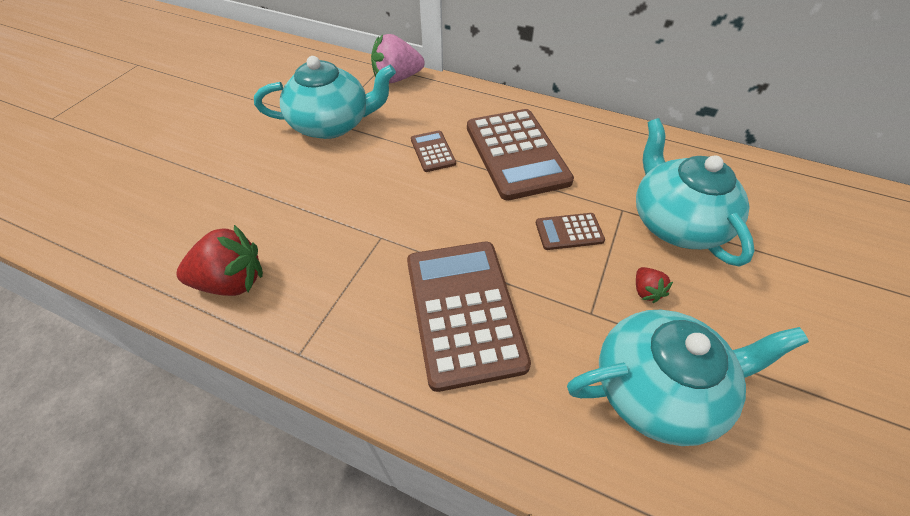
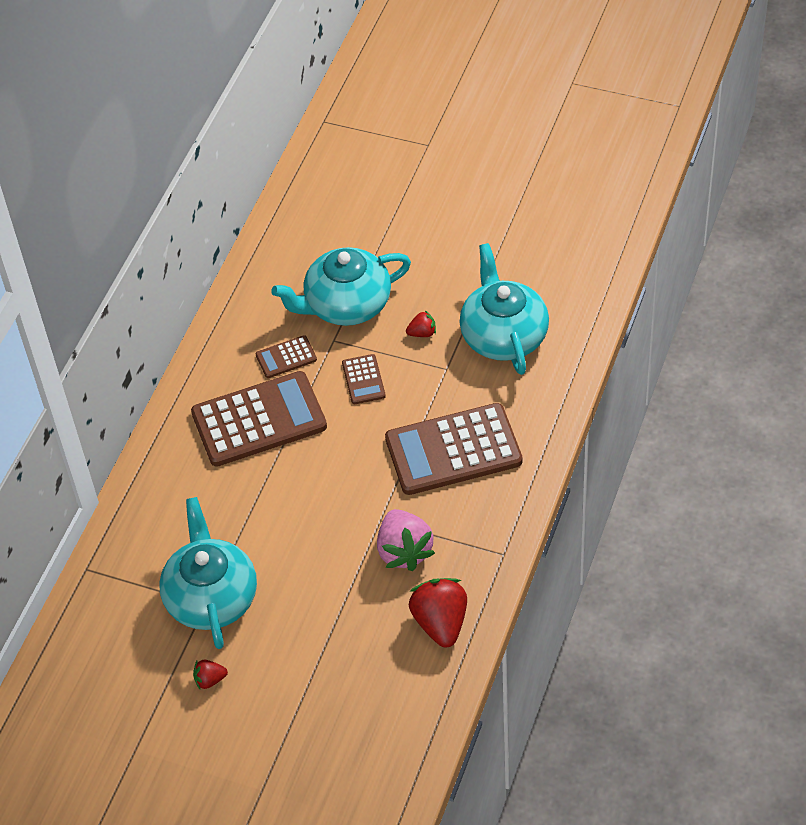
camera: 90 degrees left, 0 degrees up
pink strawberry [371,34,425,83] -> pink strawberry moved to [377,509,435,571]
brown calculator [411,130,456,172] -> brown calculator moved to [256,335,317,378]
none -> red strawberry [193,660,228,689]

